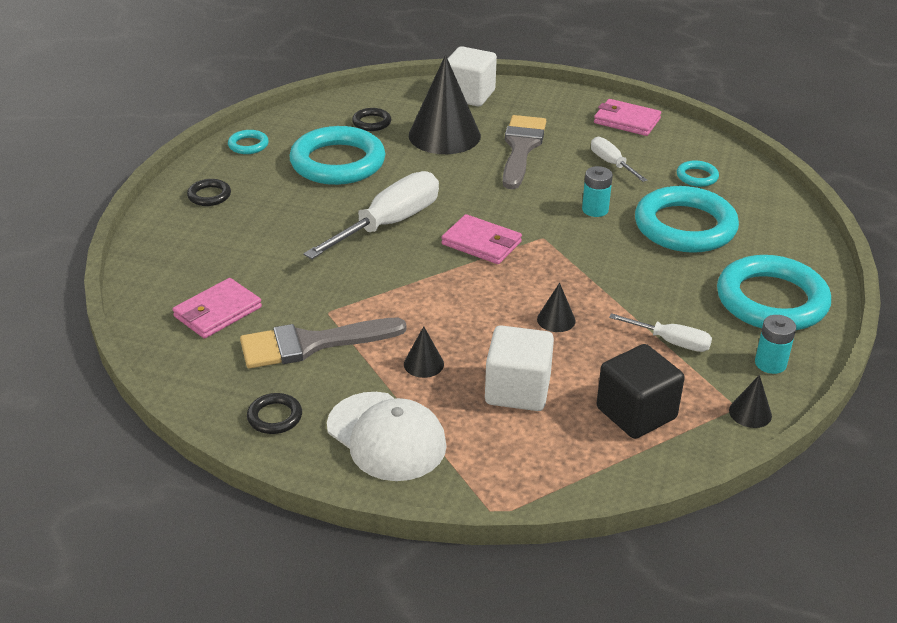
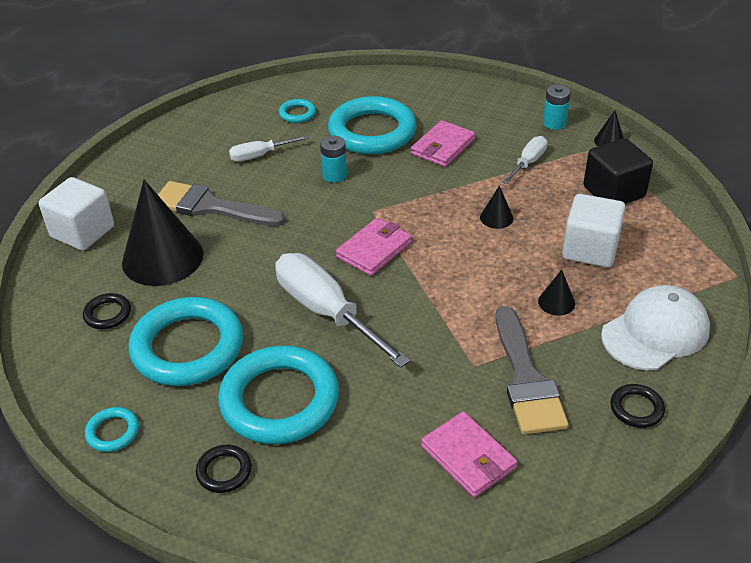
camera: 80 degrees left, 5 degrees up
pink wallet [594,99,661,136] -> pink wallet moved to [411,120,475,167]
turquoise ring [717,255,831,330] -> turquoise ring moved to [218,346,339,444]

